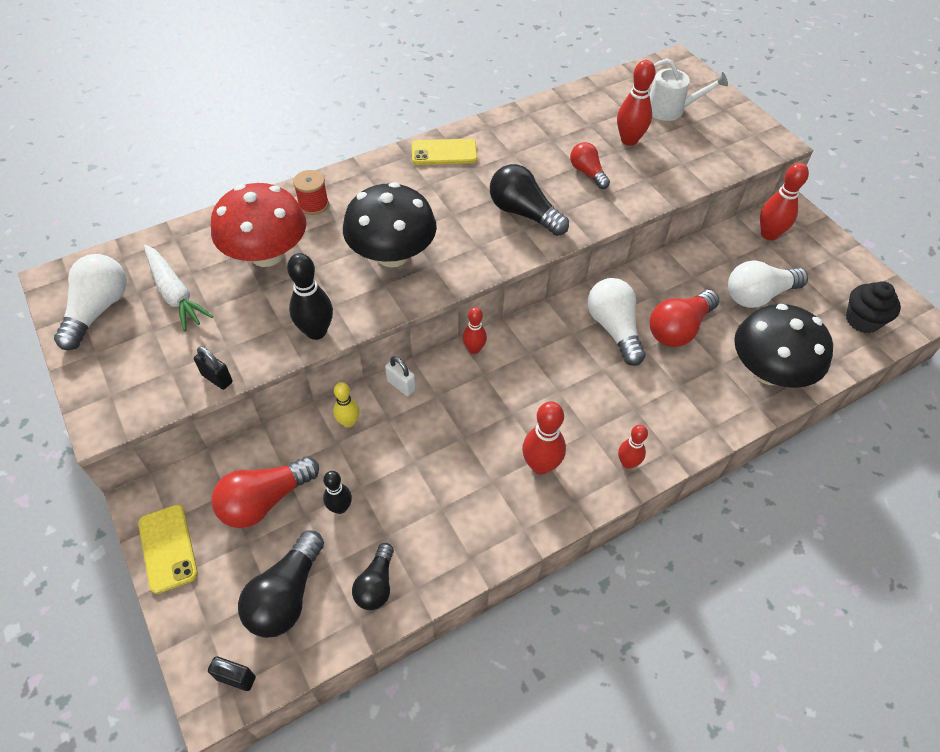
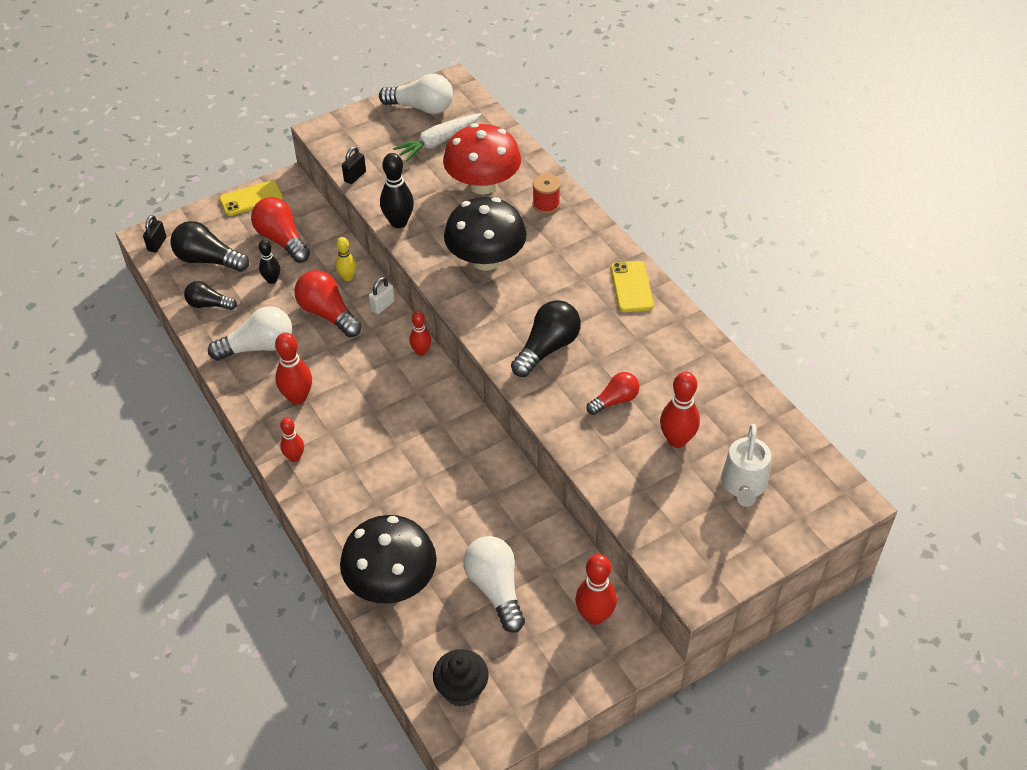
camera: 90 degrees right, 5 degrees down
white light bulb [588,278,646,366] -> white light bulb moved to [208,306,292,361]
red light bulb [650,290,719,347] -> red light bulb moved to [294,270,362,337]

